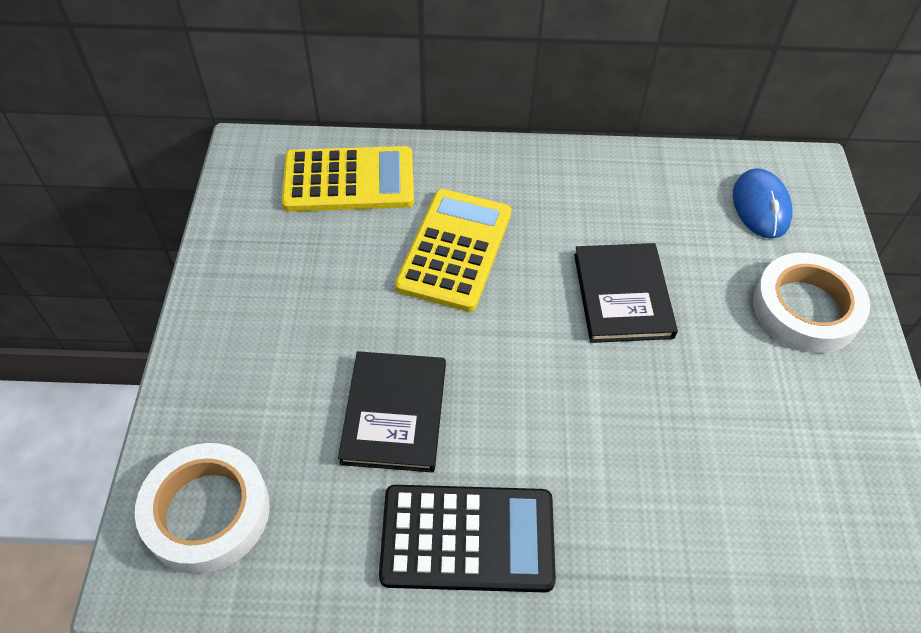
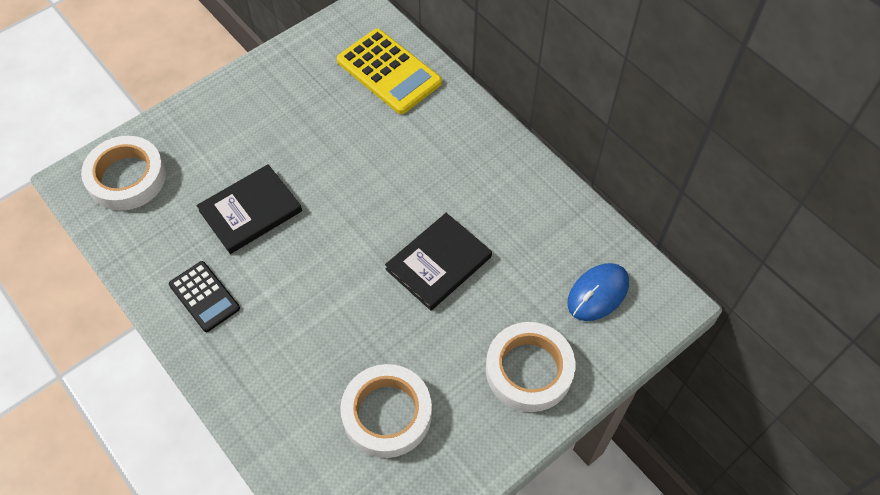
camera: 50 degrees right, 5 degrees up
black calculator [379,485,556,592] -> black calculator [169,261,240,332], size x0.62
yellow calculator [395,189,511,312] -> none
none -> white tape [340,364,432,458]

